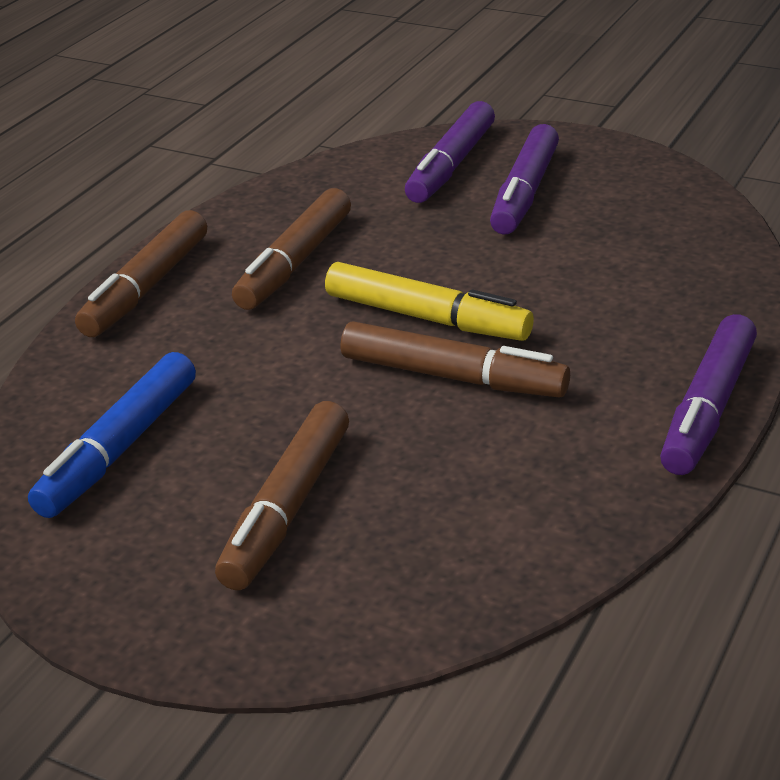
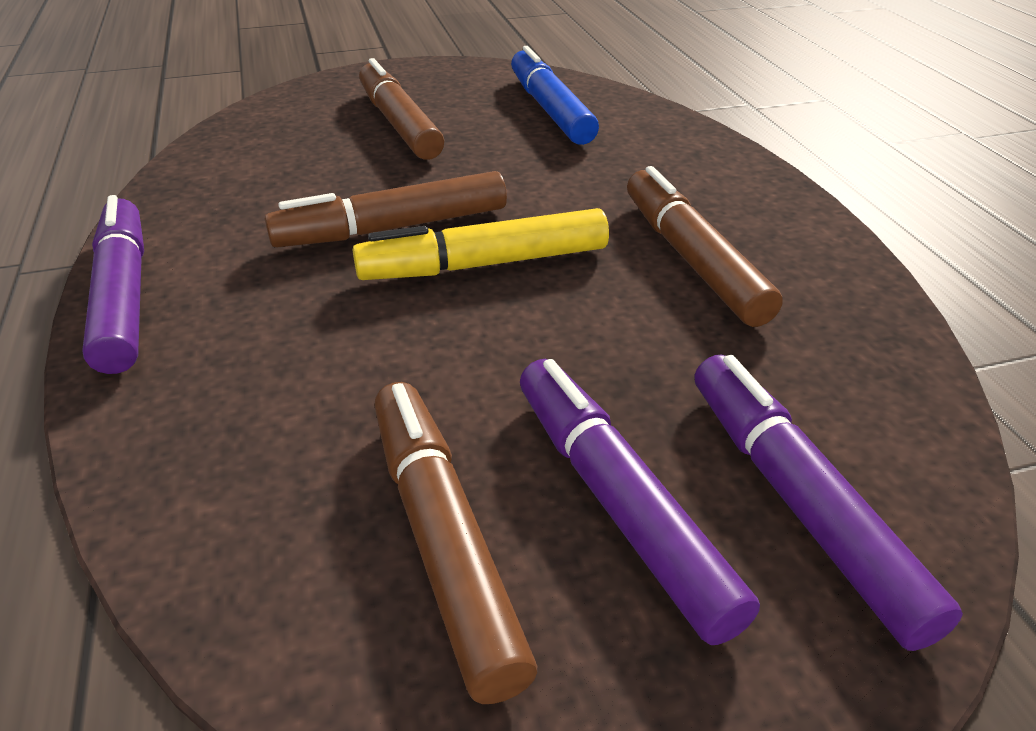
camera: 135 degrees right, 5 degrees up
brown marker [75,210,207,337] -> brown marker moved to [374,382,537,704]

